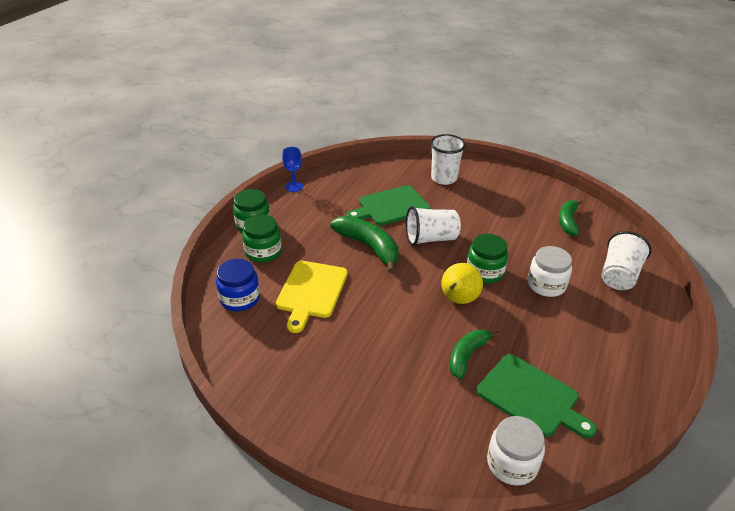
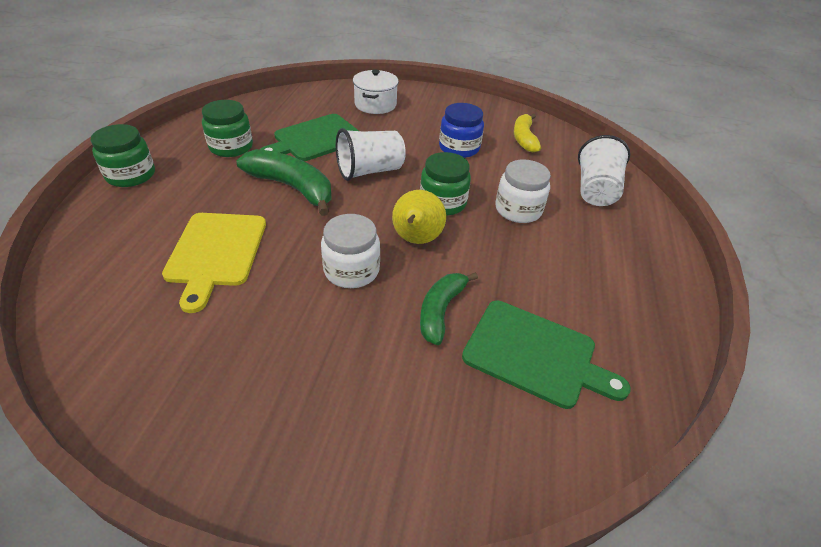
camera: 15 degrees left, 5 degrees up
blue jar [216,259,260,311] -> blue jar moved to [439,103,484,158]
green jar [242,214,282,263] -> green jar moved to [202,100,253,157]
blue goblet [282,147,303,192] -> none
white cup [430,134,466,185] -> white pot [353,69,399,114]
white jar [487,416,545,486] -> white jar moved to [321,214,380,288]
green banana [559,199,583,236] -> yellow banana [514,113,541,153]

